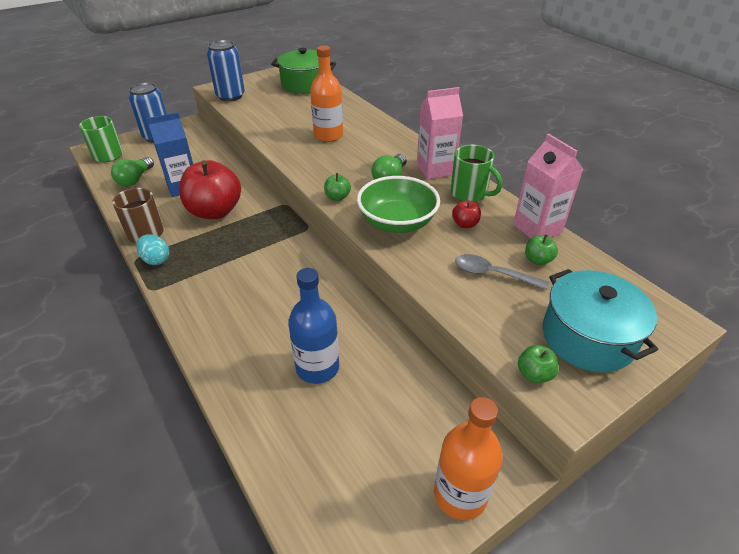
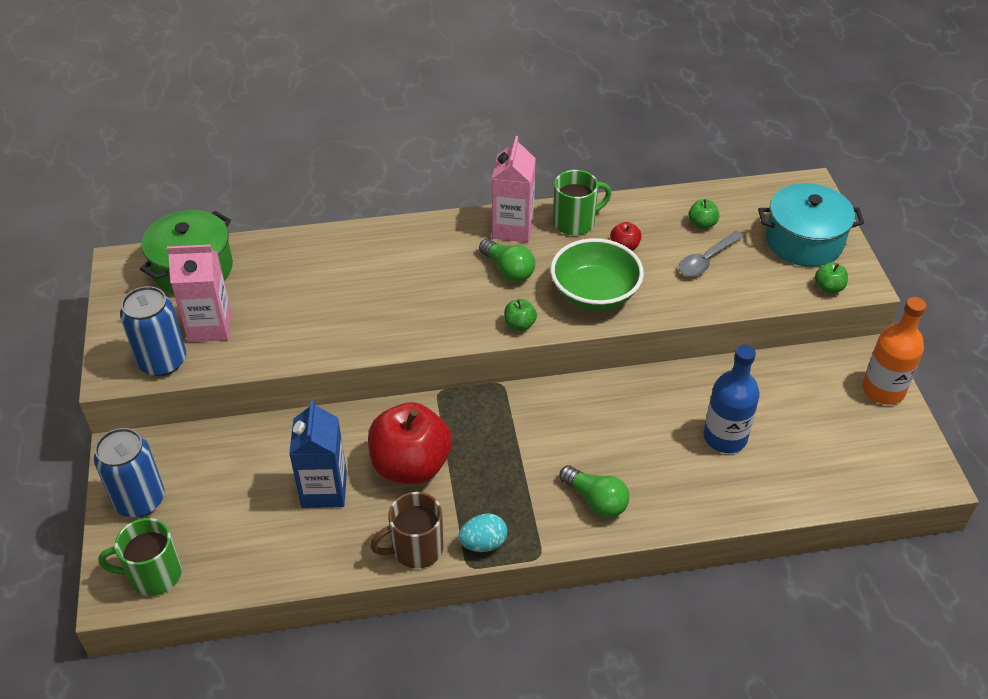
camera: 65 degrees left, 5 degrees up
green light bulb [111,157,154,186] -> green light bulb moved to [560,465,629,518]
orange bottle [310,46,343,142] -> none
pink carton [513,134,583,238] -> pink carton moved to [167,245,232,342]

